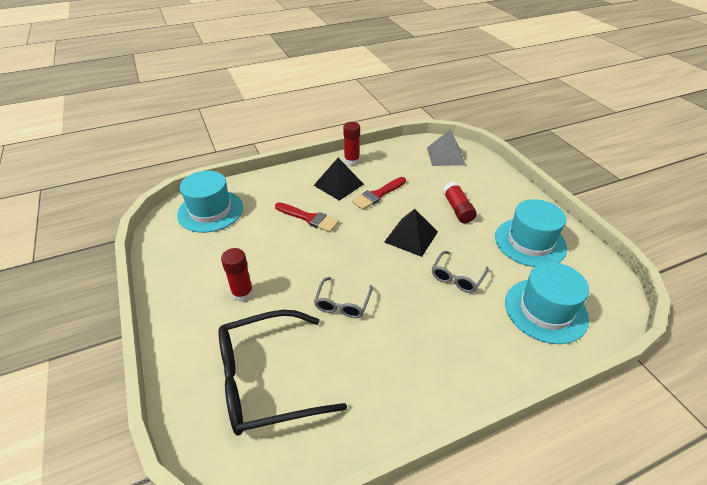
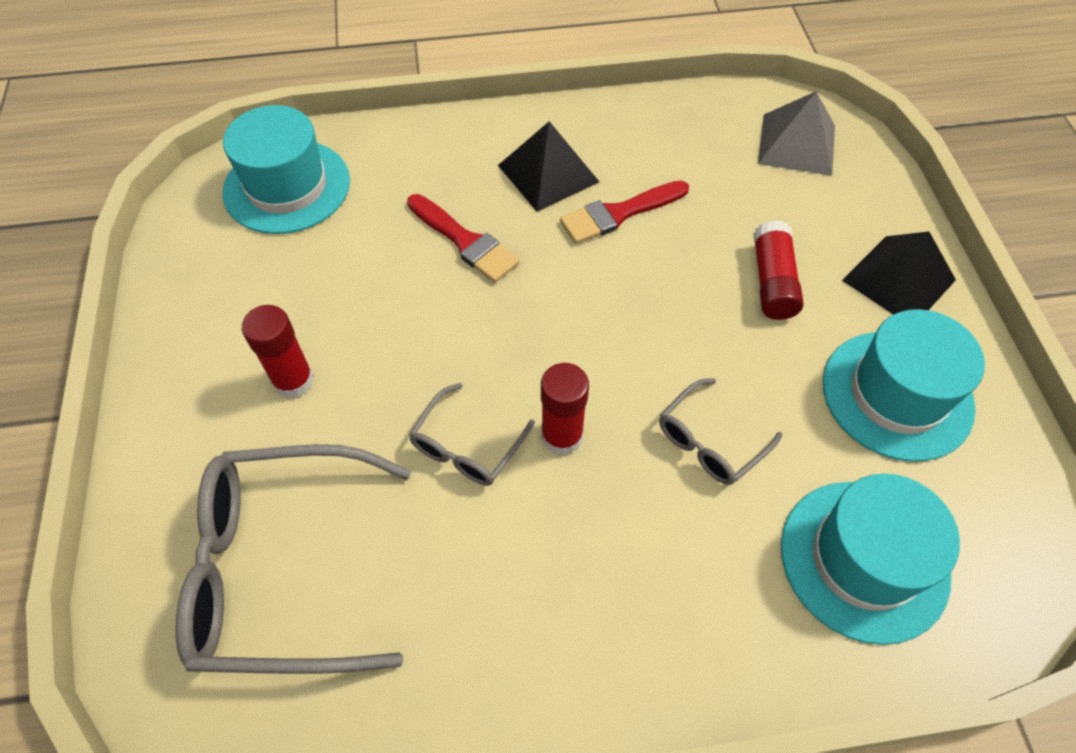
camera: 15 degrees right, 15 degrees up
black glasses [219,310,347,436] -> grey glasses [175,444,411,674]
red glue stick [343,122,360,165] -> red glue stick moved to [541,363,589,455]
black pyramid [384,209,438,257] -> black pyramid moved to [842,231,956,315]

